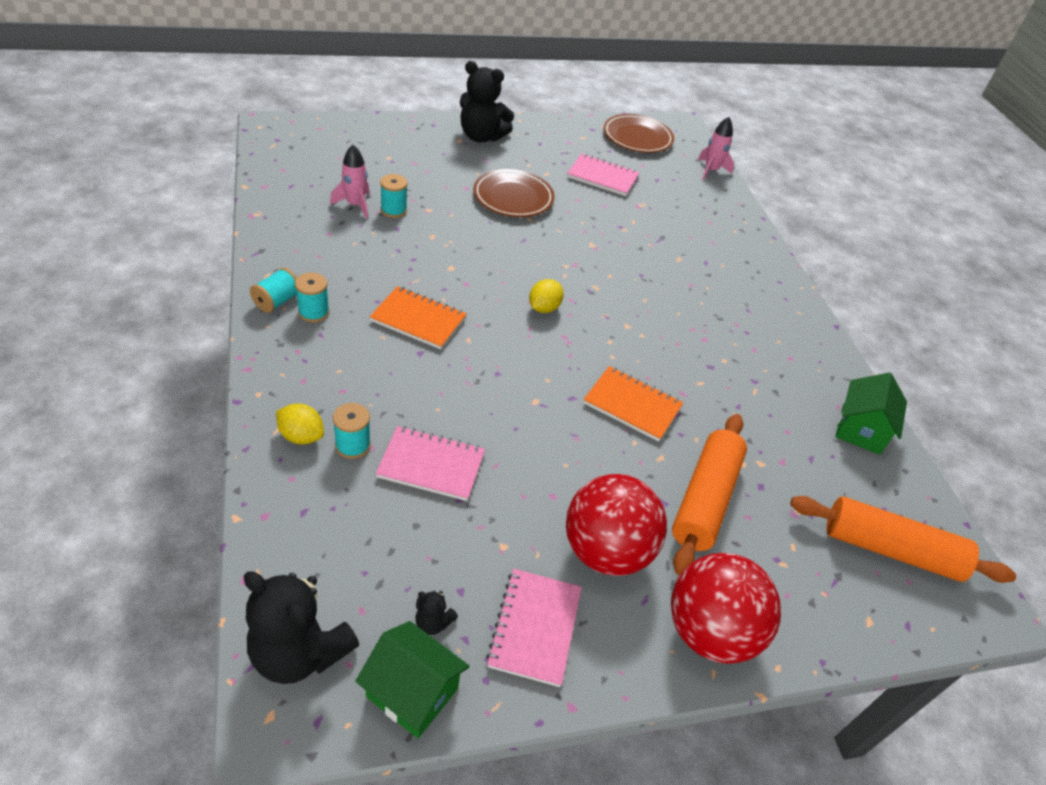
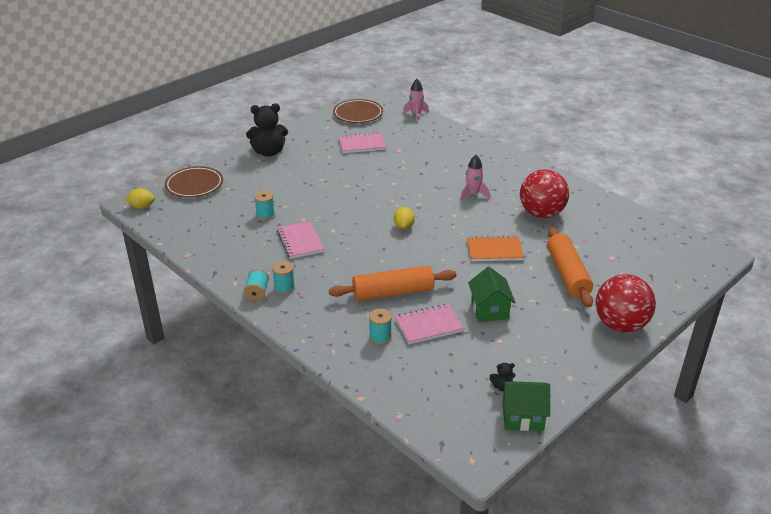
camera: 25 degrees left, 10 degrees down
black teddy bear [244,571,359,684] -> none
yellow lemon [276,404,324,444] -> yellow lemon moved to [125,188,155,209]
pink rocket [330,145,370,219] -> pink rocket moved to [460,155,490,201]
orange notebook [370,286,467,349] -> none
brown plate [473,169,555,217] -> brown plate moved to [165,166,223,198]
pink notebook [486,569,582,687] -> pink notebook moved to [277,221,324,259]
red ball [566,474,667,576] -> red ball moved to [520,169,569,218]
orange rolling pin [790,496,1016,583] -> orange rolling pin moved to [329,266,457,301]
green house [835,372,907,455] -> green house moved to [468,267,516,322]

